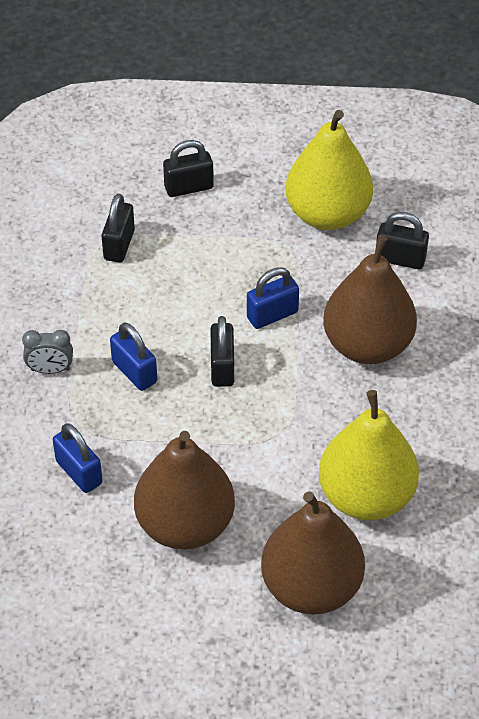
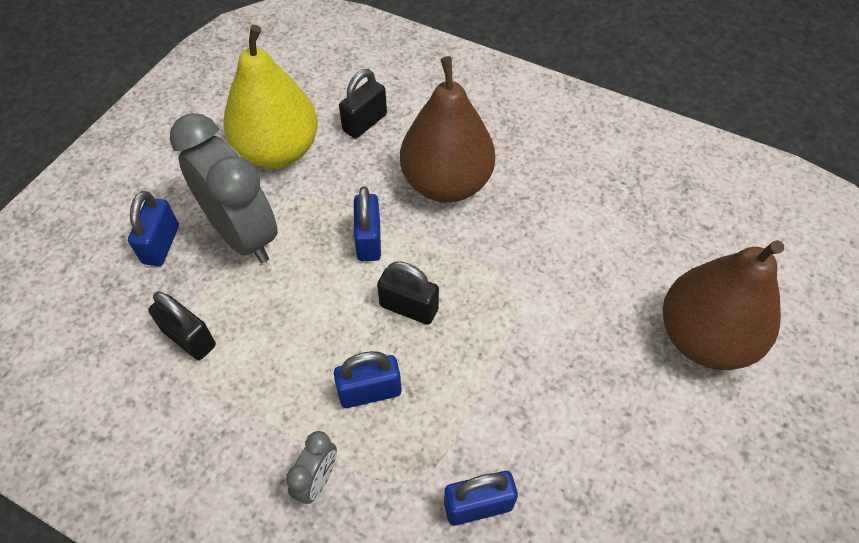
camera: 65 degrees left, 5 degrees up
brown pear [134,431,235,549] -> none
black padlock [163,140,214,197] -> blue padlock [128,191,179,266]
yellow pear [319,390,419,520] -> none
none -> grey clock [170,113,278,263]

